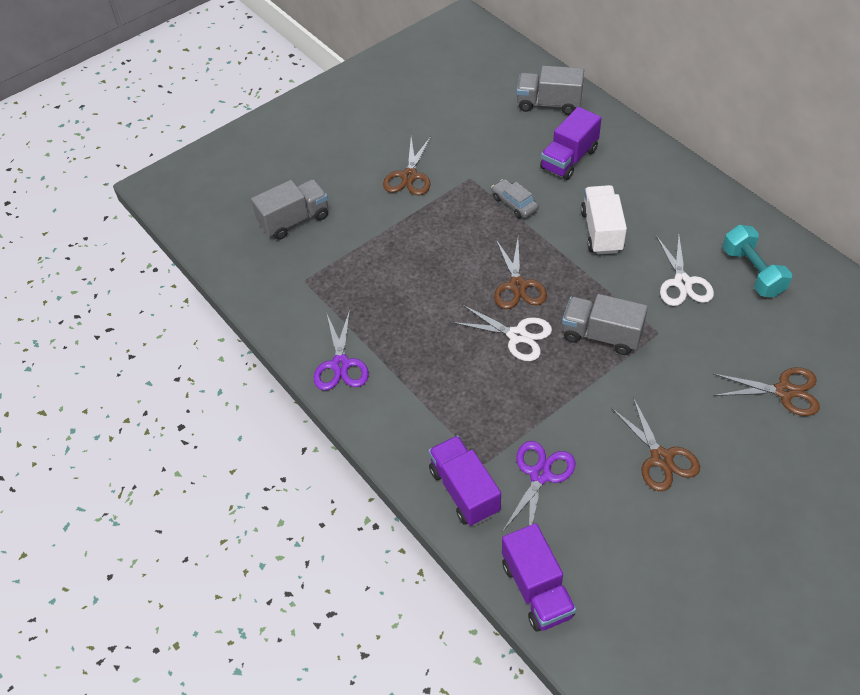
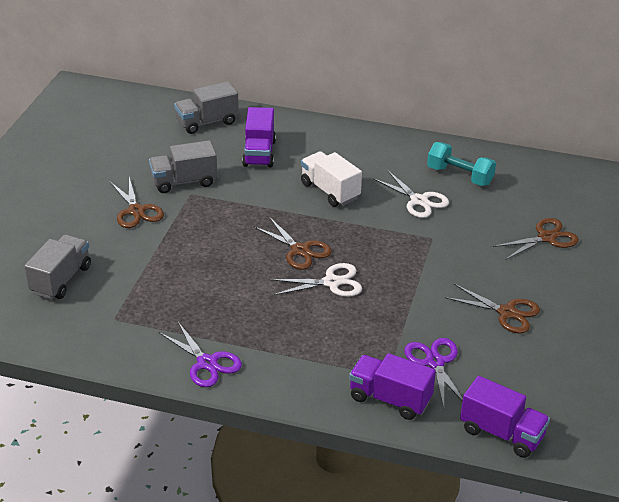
camera: 40 degrees left, 15 degrees down
grey car [491,179,539,218] -> none
grey truck [562,294,648,355] -> grey truck moved to [149,140,217,193]

